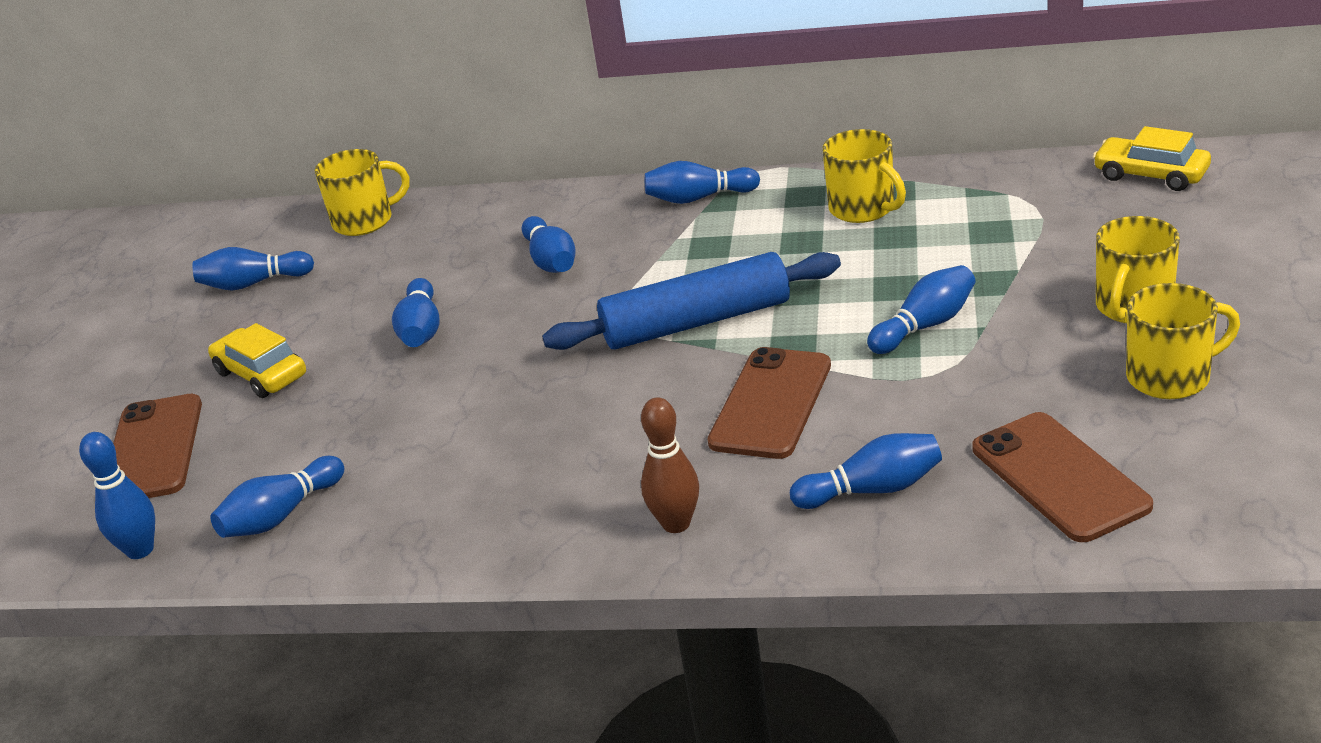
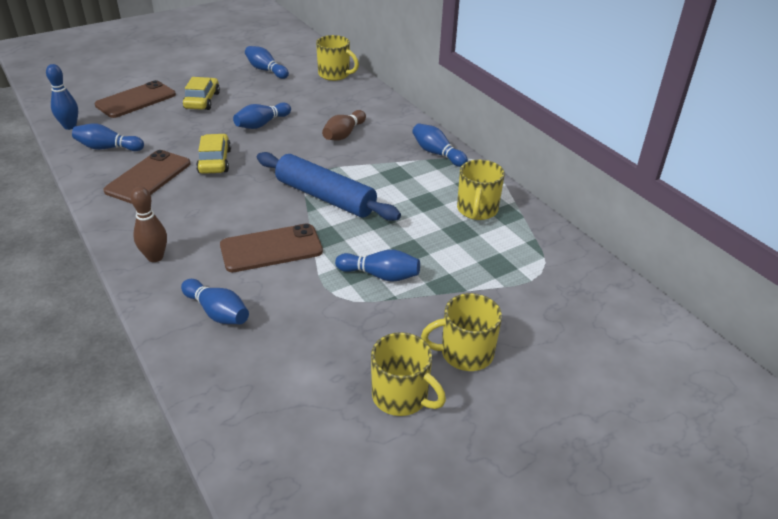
camera: 45 degrees right, 5 degrees up
blue bowling pin [522,216,575,273] -> brown bowling pin [322,110,366,141]
brown phone [972,412,1153,542] -> brown phone moved to [103,150,191,204]
yellow car [1093,126,1211,191] -> yellow car moved to [196,134,231,174]

